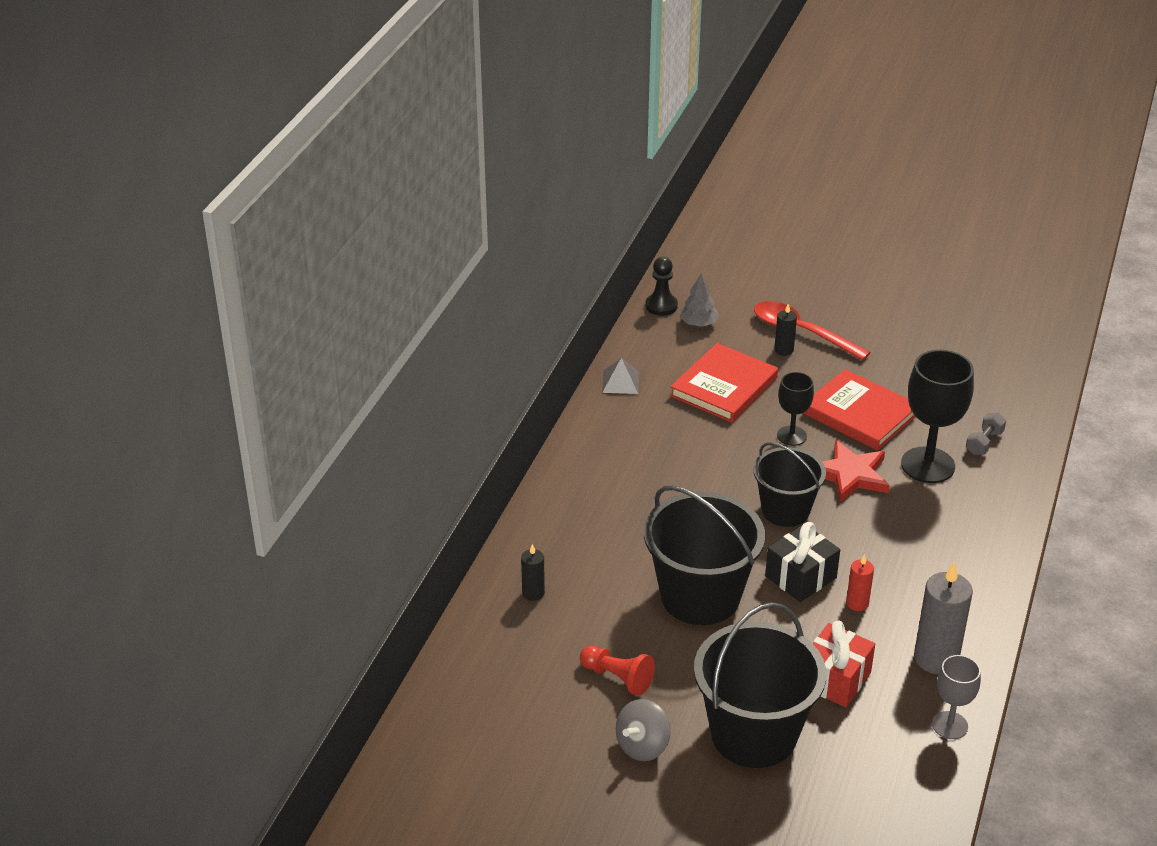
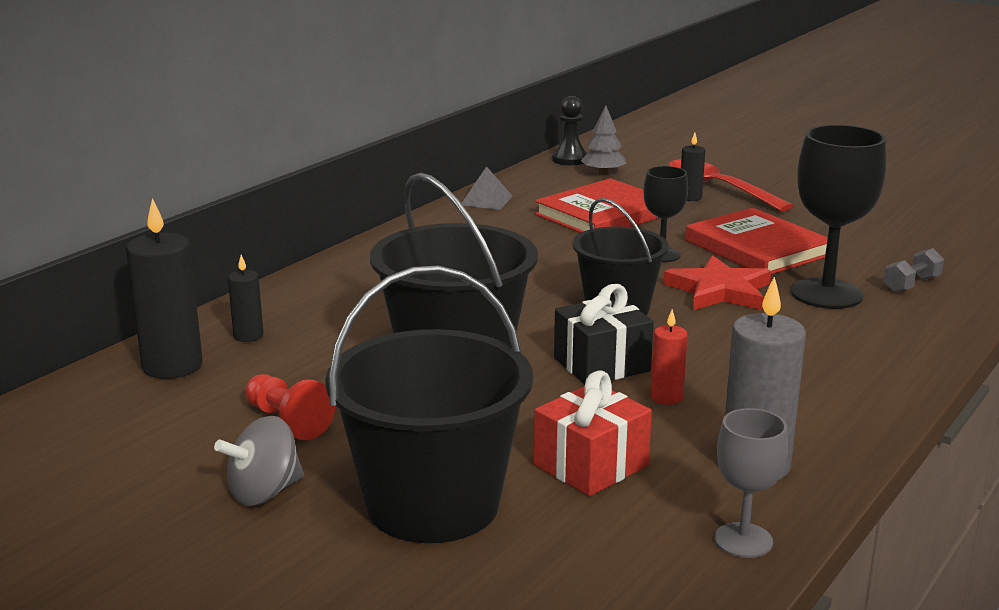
camera: 15 degrees right, 15 degrees down
none -> black candle [126,198,203,379]

